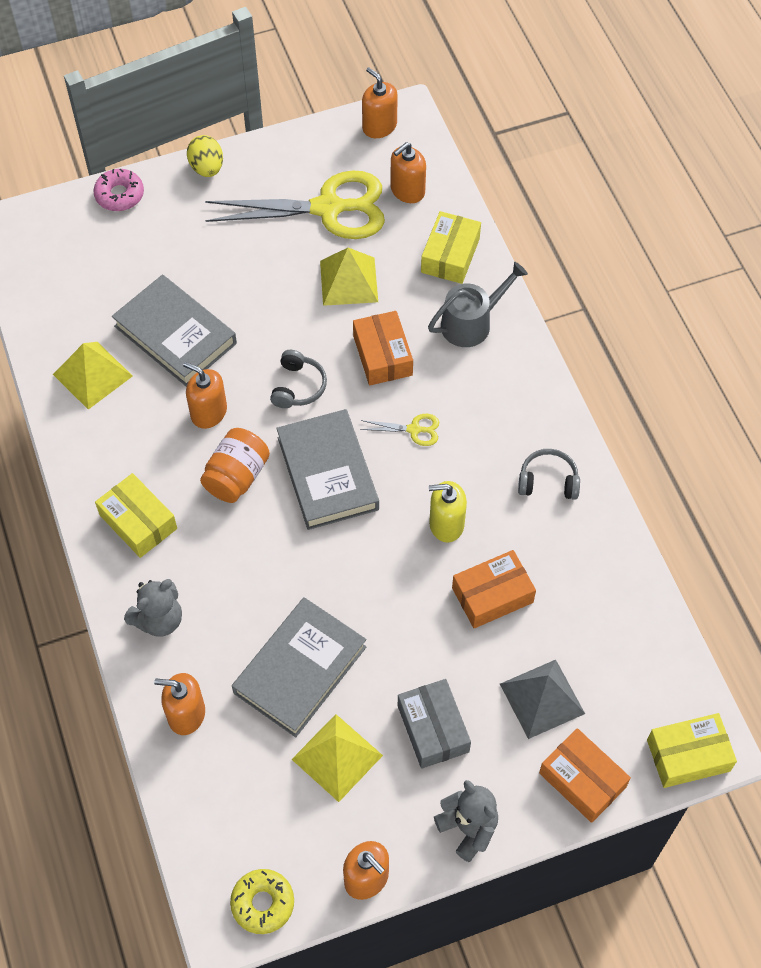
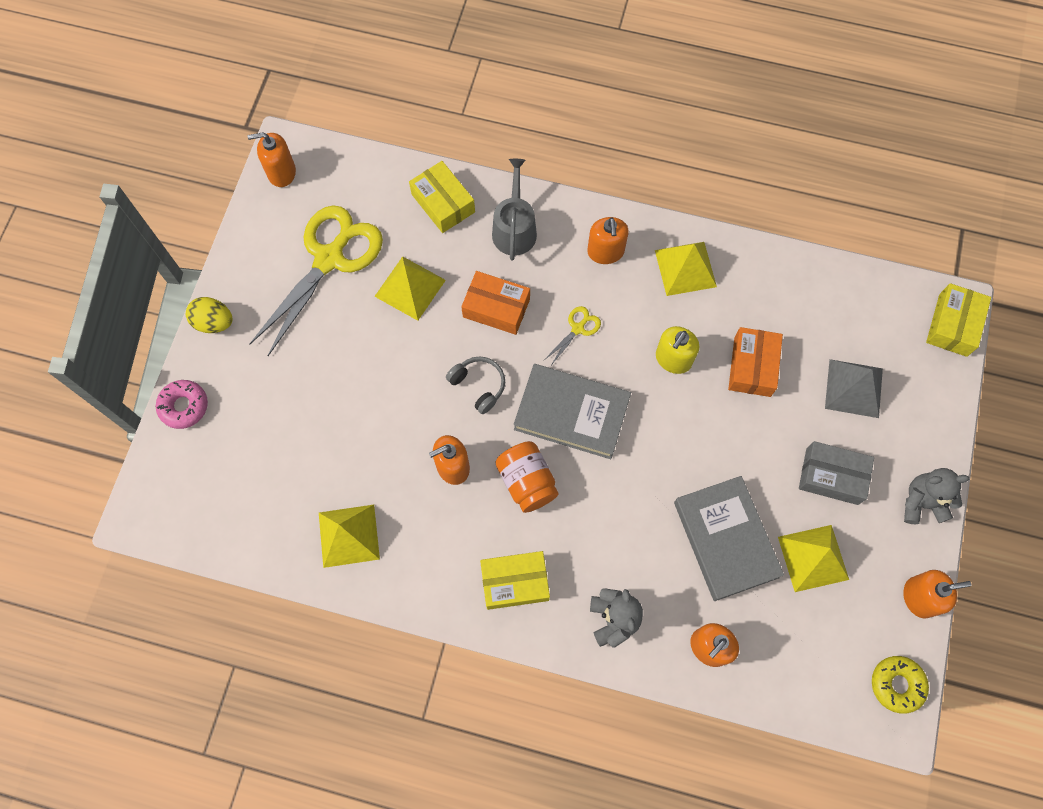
camera: 55 degrees left, 10 degrees up
grey book [112,275,237,386] -> none
orange soap dispenser [390,142,426,203] -> orange soap dispenser moved to [587,217,629,264]
grey headphones [518,449,580,500] -> yellow pyramid [655,242,717,296]
orange box [539,728,631,823] -> none

